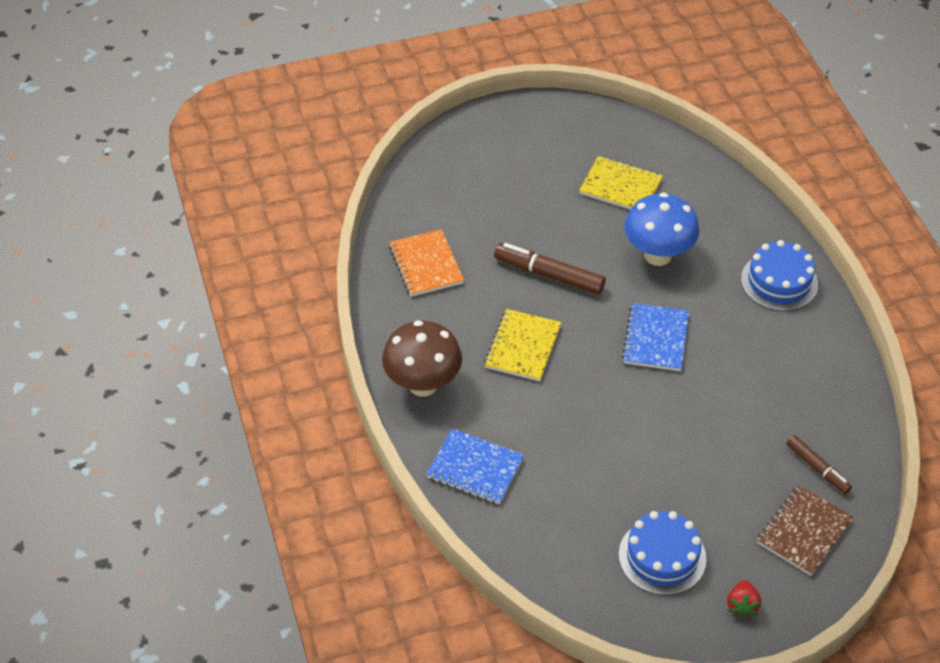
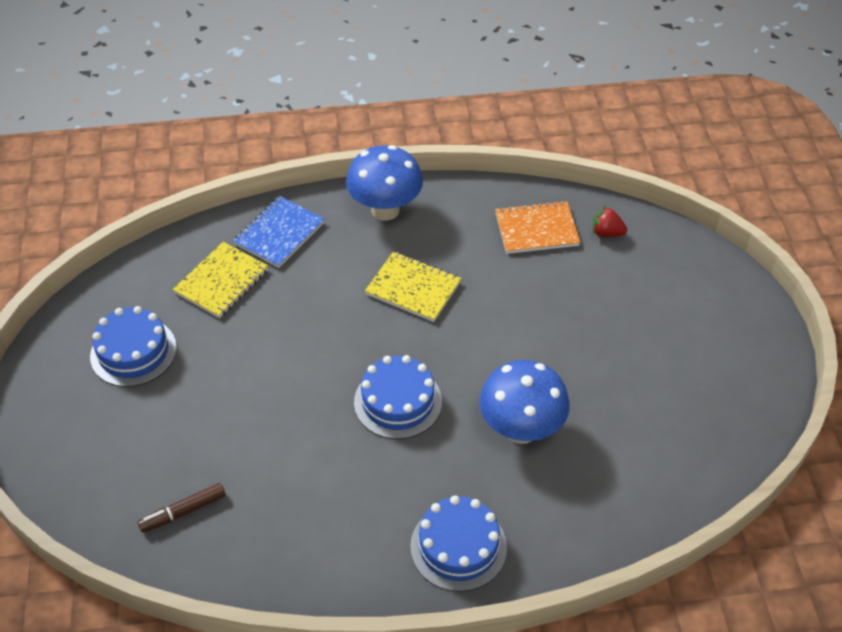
camera: 100 degrees right, 0 degrees up
brown mushroom [382,320,462,397] -> blue mushroom [346,145,423,221]
brown marker [494,243,606,295] -> none
yellow notebook [579,156,663,209] -> yellow notebook moved to [173,242,268,318]
blue notebook [622,303,689,371] -> blue cake [354,355,442,439]
red strawberry [727,580,761,619] -> red strawberry moved to [593,206,627,237]
brown notebook [757,485,854,576] -> none

